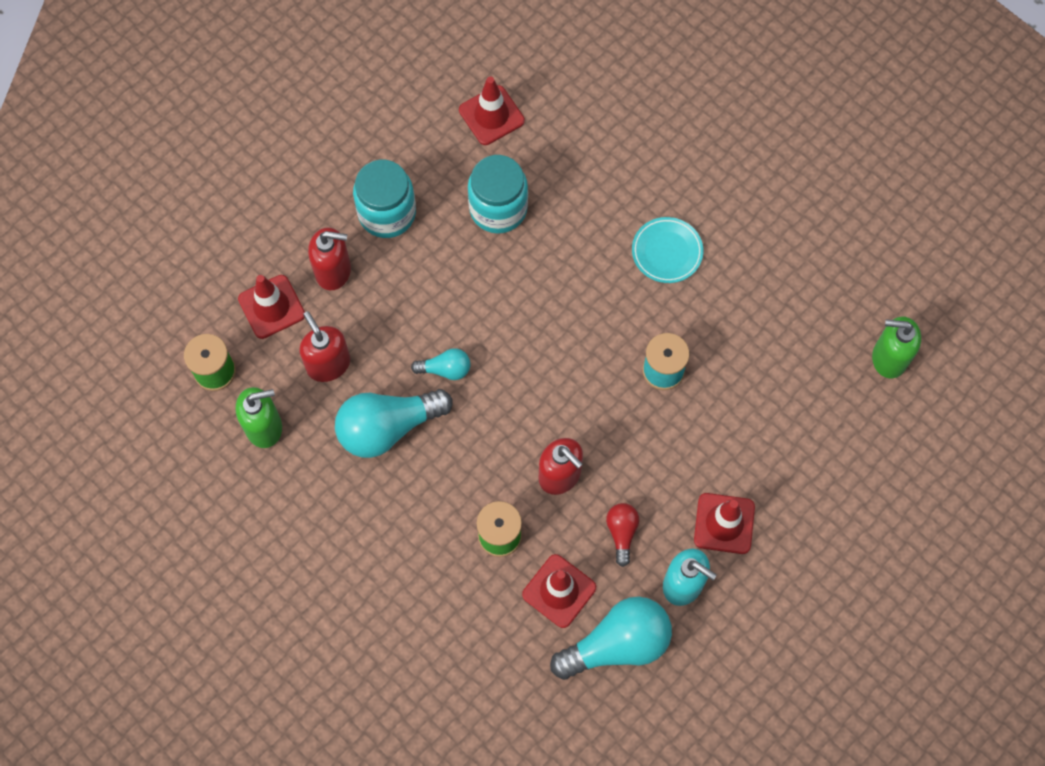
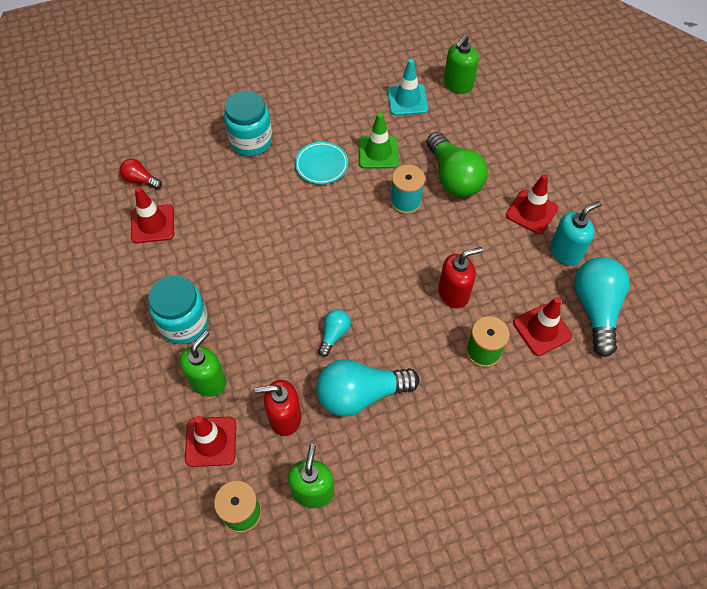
camera: 65 degrees left, 10 degrees down
red soap dispenser [308,227,351,290] -> green soap dispenser [180,331,226,397]
turquoise light bulb [335,389,453,458] -> turquoise light bulb turned 75 degrees clockwise [316,359,419,417]
turquoise jar [468,155,528,234] -> turquoise jar moved to [224,91,272,156]
red light bulb [606,503,639,567] -> red light bulb moved to [120,159,162,189]
none -> green traffic cone [359,113,399,168]
none -> turquoise traffic cone [387,59,428,116]
none -> green light bulb [426,132,488,197]

